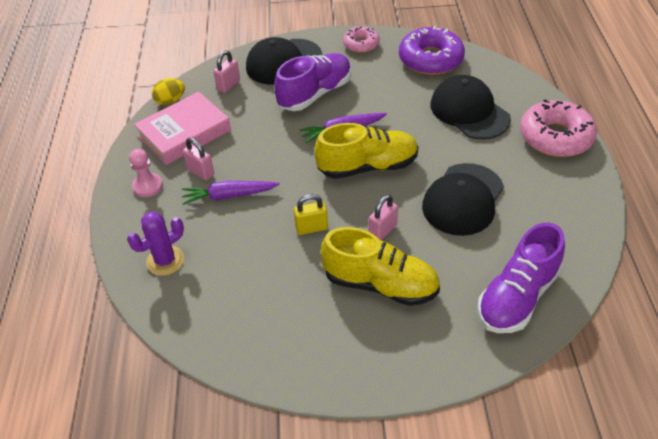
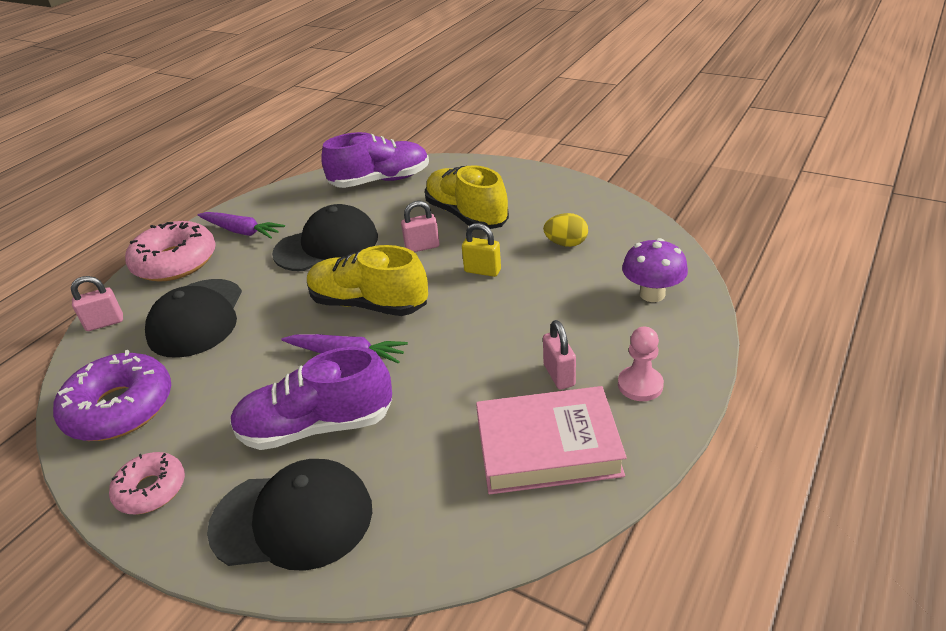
camera: 145 degrees left, 10 degrees down
purple cactus [127,211,184,276] -> purple mushroom [622,238,688,302]
yellow egg [152,78,185,105] -> yellow egg moved to [543,213,588,247]
purple carrot [182,181,280,205] -> purple carrot moved to [198,212,285,239]
pink padlock [213,50,240,93] -> pink padlock moved to [71,276,123,331]

